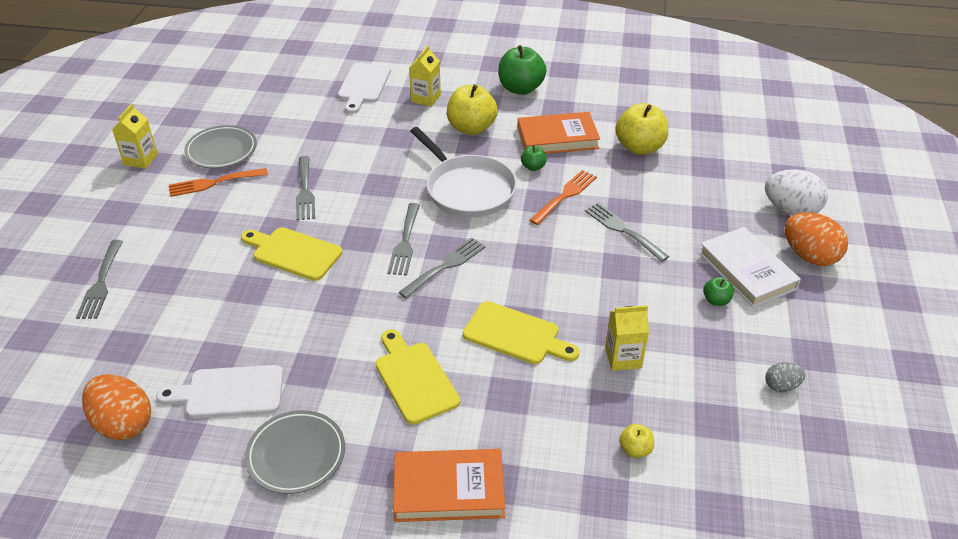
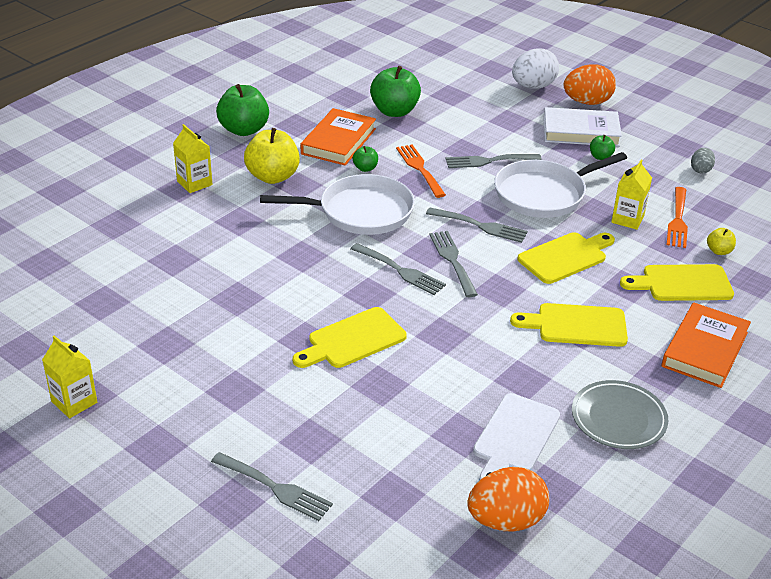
camera: 60 degrees left, 5 degrees down
orange fork [169,168,268,197] -> orange fork moved to [667,187,688,248]
grey plate [184,125,257,168] -> none
grey fork [296,156,315,220] -> grey fork moved to [426,207,528,243]
white cutting board [338,63,391,114] -> none
yellow apple [615,103,668,155] -> green apple [370,66,421,117]
none -> white pan [494,152,627,218]
none -> yellow cutting board [620,264,734,301]

